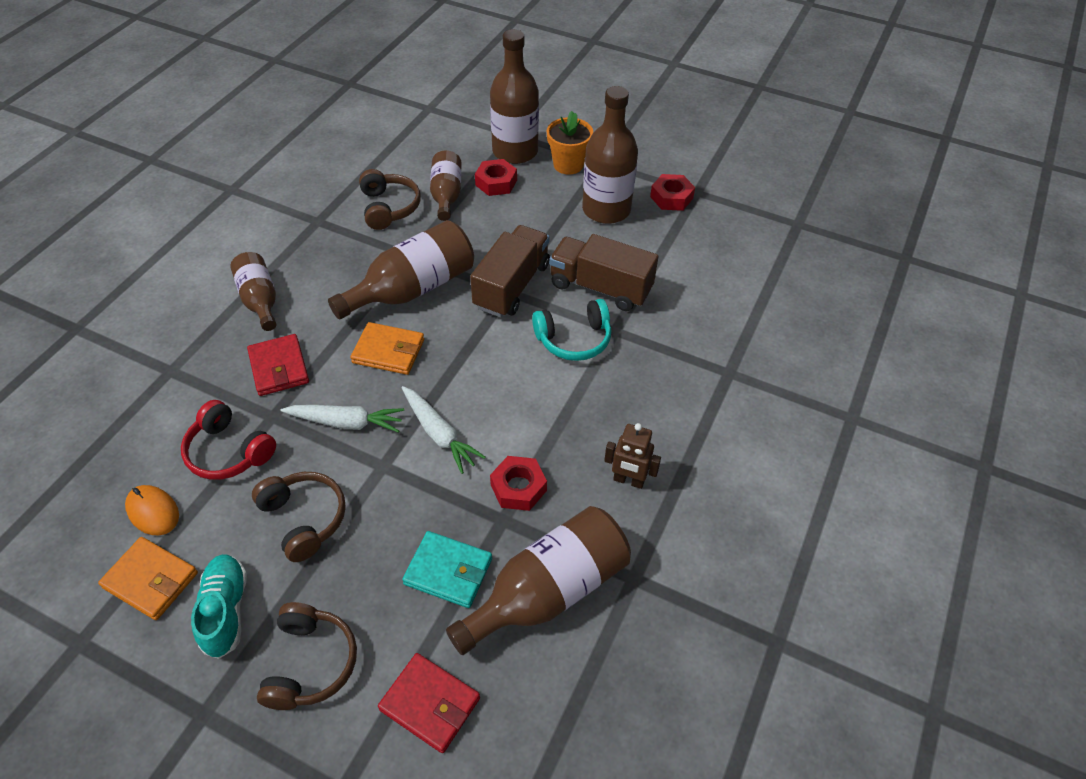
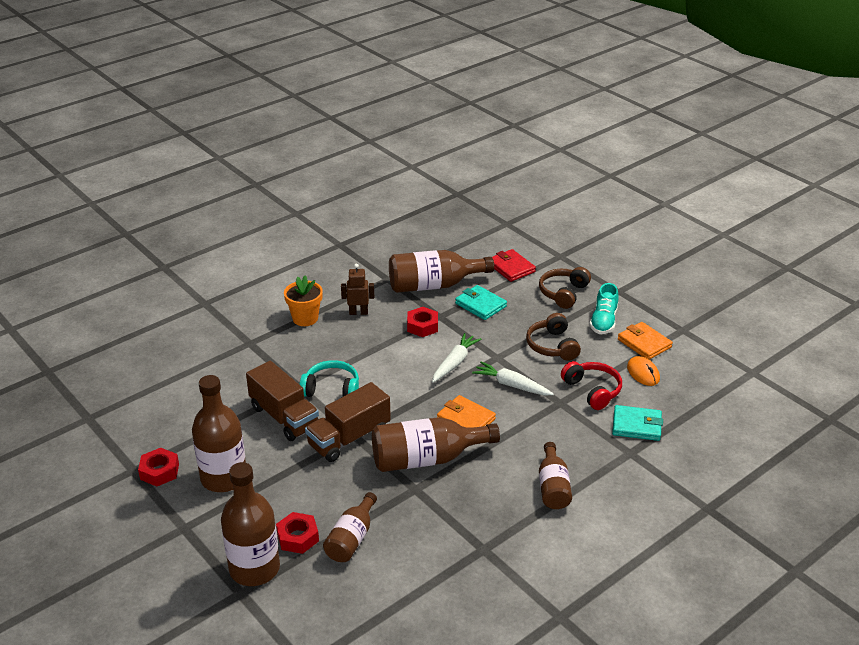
camera: 155 degrees left, 15 degrees down
red wallet [247,334,309,396] -> none
brown headphones [359,169,421,230] -> none
white carrot [402,386,486,474] -> white carrot turned 45 degrees clockwise [432,333,481,383]
orange flower pot [547,111,593,175] -> orange flower pot moved to [284,276,323,326]
brown robot [604,423,661,489] -> brown robot turned 45 degrees counterclockwise [341,264,374,315]
none -> turquoise wallet [612,405,663,441]

